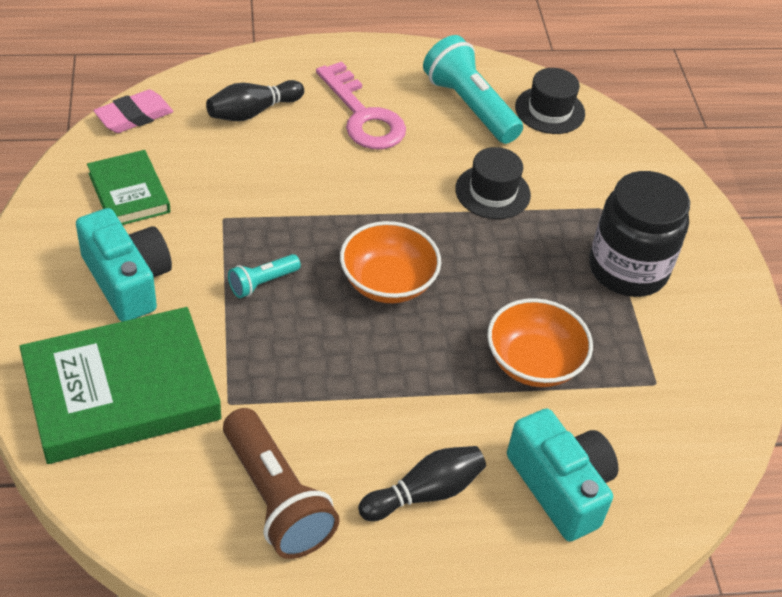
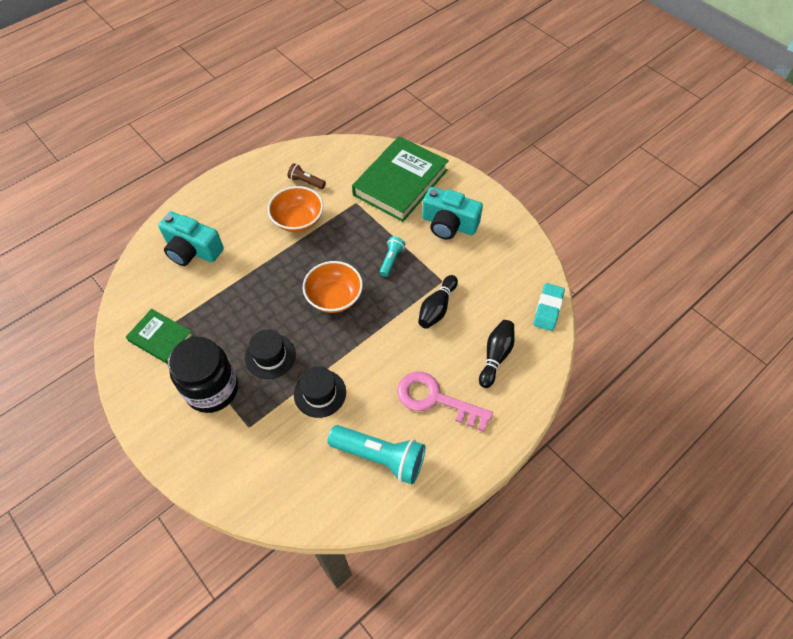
camera: 150 degrees right, 10 degrees up
green book [87,150,170,225] -> green book moved to [126,309,193,364]
pink eraser [93,89,173,133] -> turquoise eraser [533,283,565,331]
brown flashlight [223,408,340,559] -> brown flashlight [287,163,326,189], size x0.51
black bowling pin [358,446,486,521] -> black bowling pin moved to [418,275,458,329]
orange bowl [487,298,593,387] -> orange bowl moved to [268,186,323,232]
black hat [515,68,585,134] -> black hat moved to [245,329,296,379]

